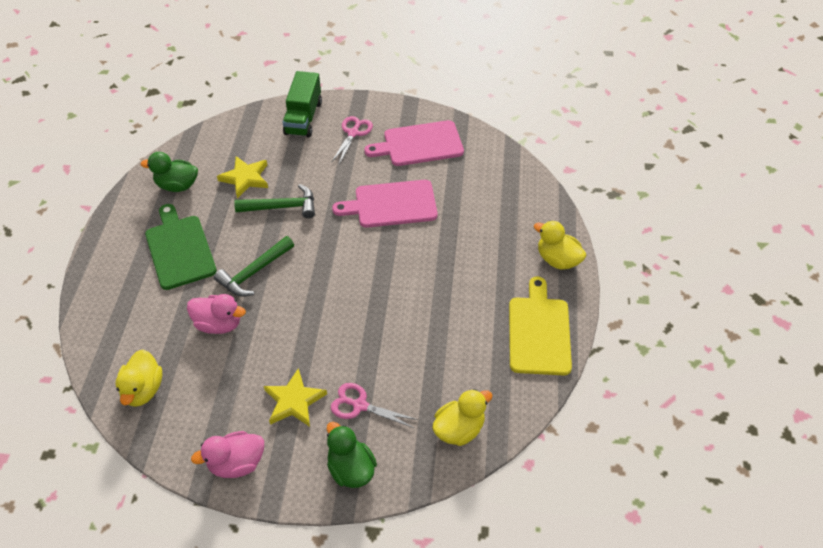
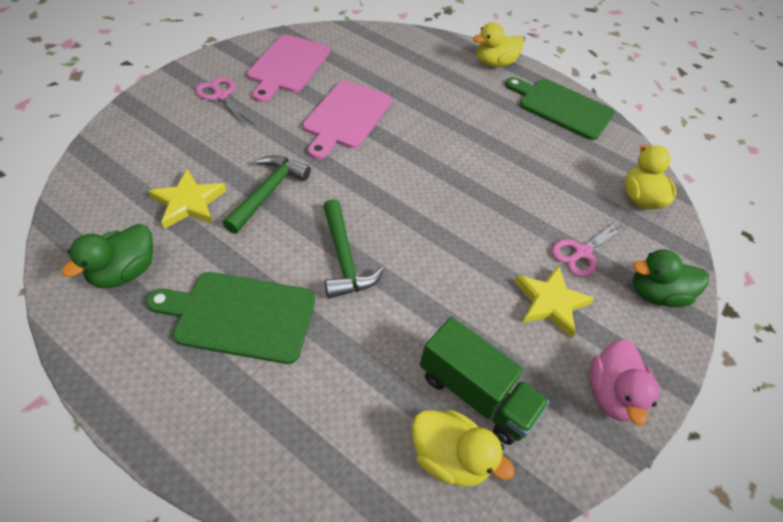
camera: 65 degrees left, 0 degrees up
pink duck [187,294,246,334] -> none
green truck [283,71,322,137] -> green truck moved to [420,317,549,445]
yellow cutting board [509,276,572,375] -> green cutting board [505,77,615,140]

